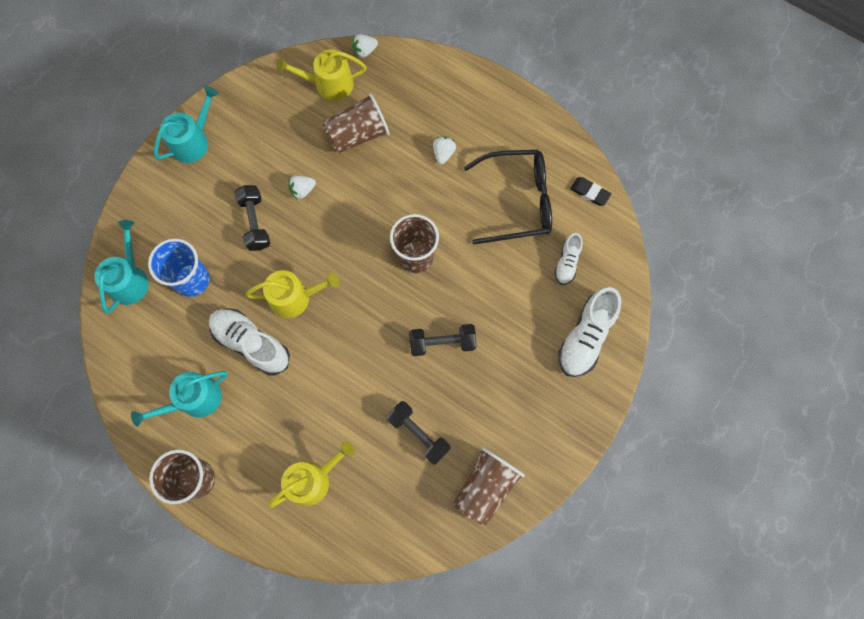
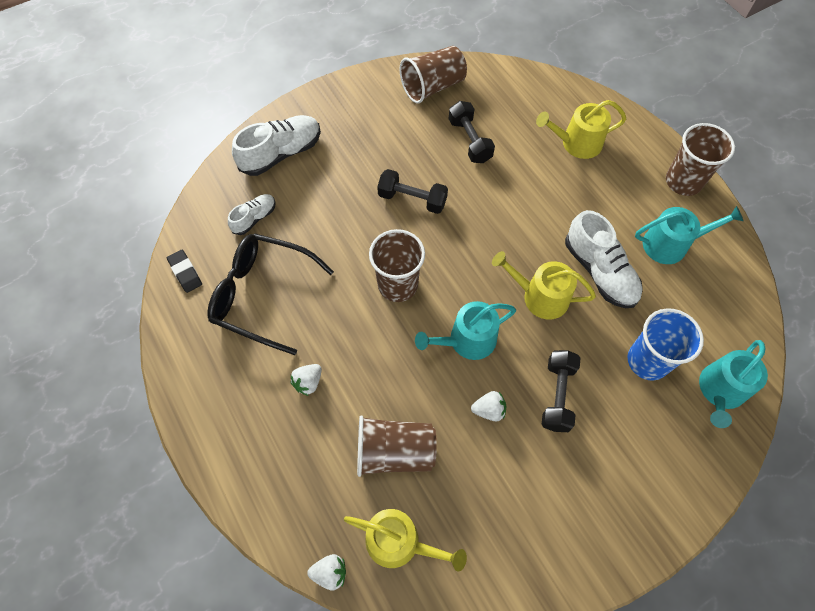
camera: 155 degrees left, 10 degrees down
turquoise watering can [154,86,219,163] -> turquoise watering can moved to [415,301,516,360]

